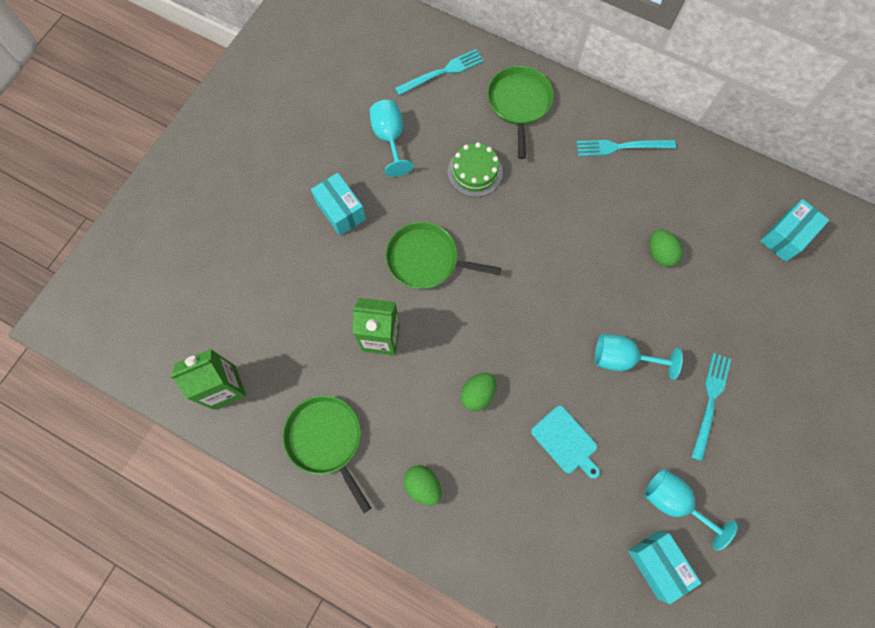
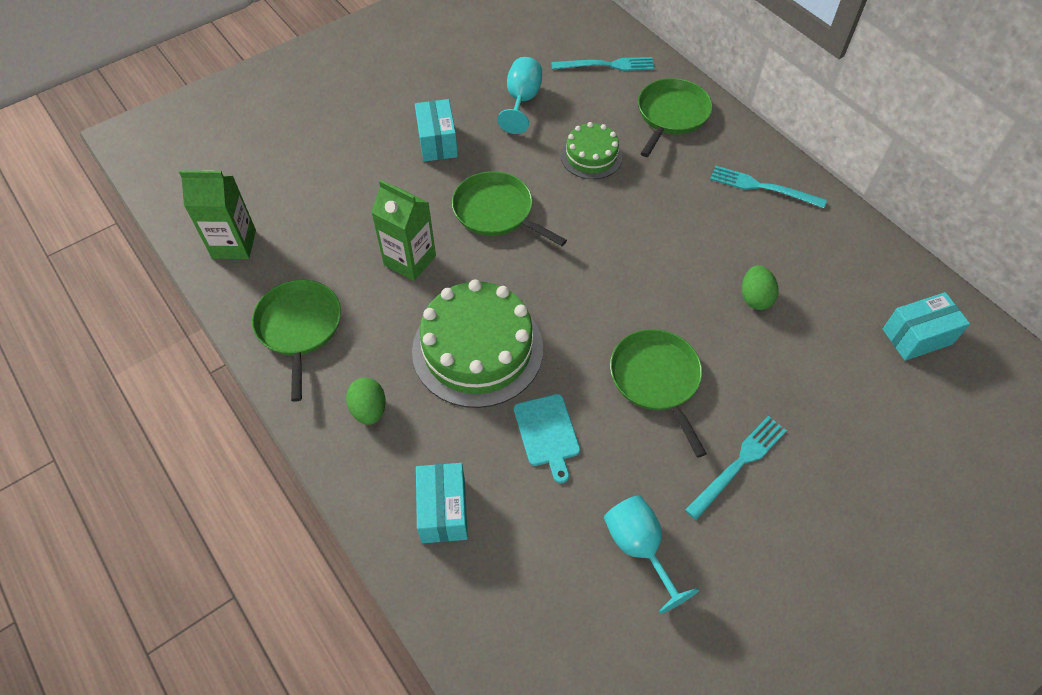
camera: 25 degrees right, 15 degrees down
green egg [461,373,496,411] -> green cake [412,280,543,408]
turquoise goblet [595,334,683,380] -> green pan [610,329,707,458]
turquoise box [628,532,701,604] -> turquoise box moved to [416,463,468,543]

